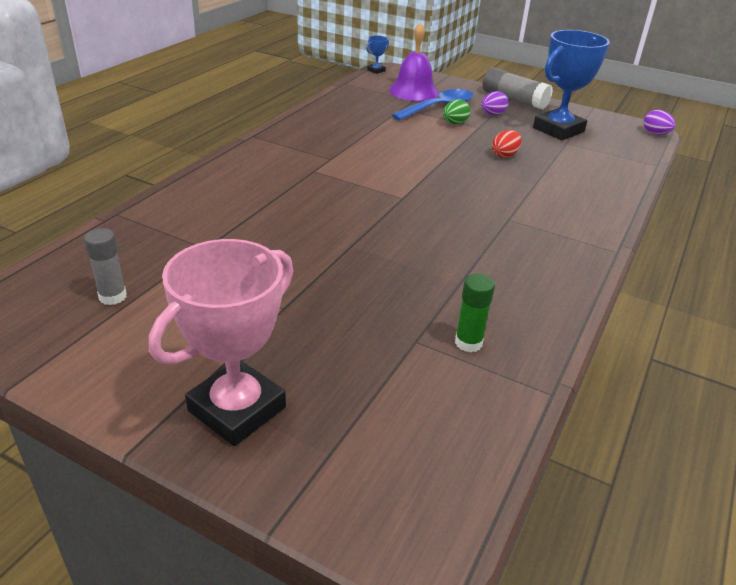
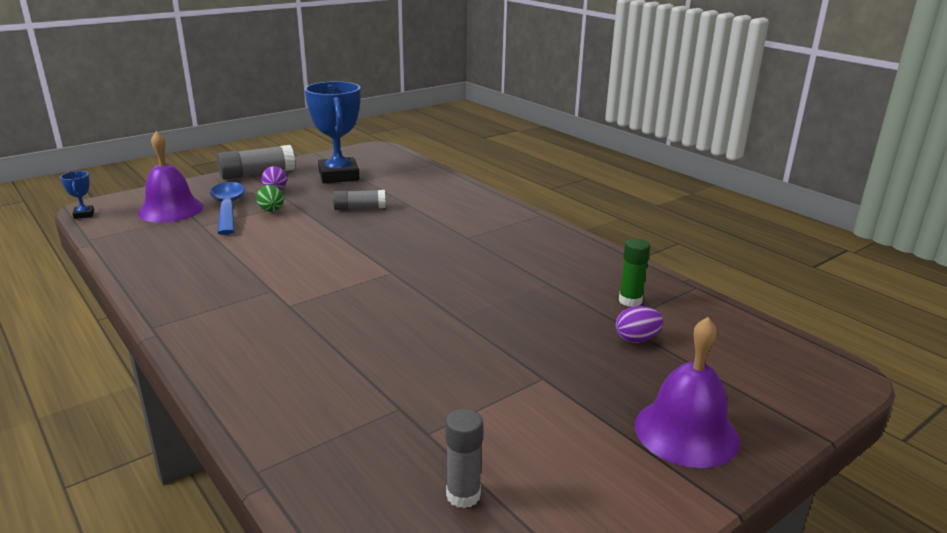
camera: 65 degrees left, 10 degrees down
pink trophy [149,239,293,446] -> purple bell [635,317,740,468]
red egg [492,130,522,158] -> grey glue stick [333,190,386,210]
purple egg [643,110,676,135] -> purple egg moved to [616,306,663,343]

